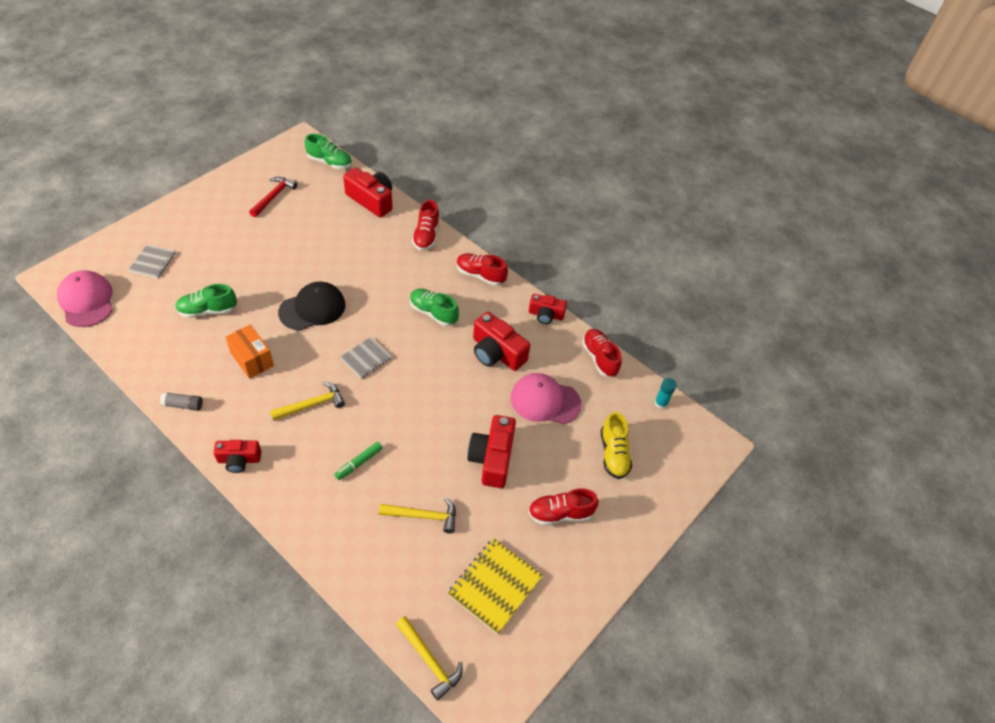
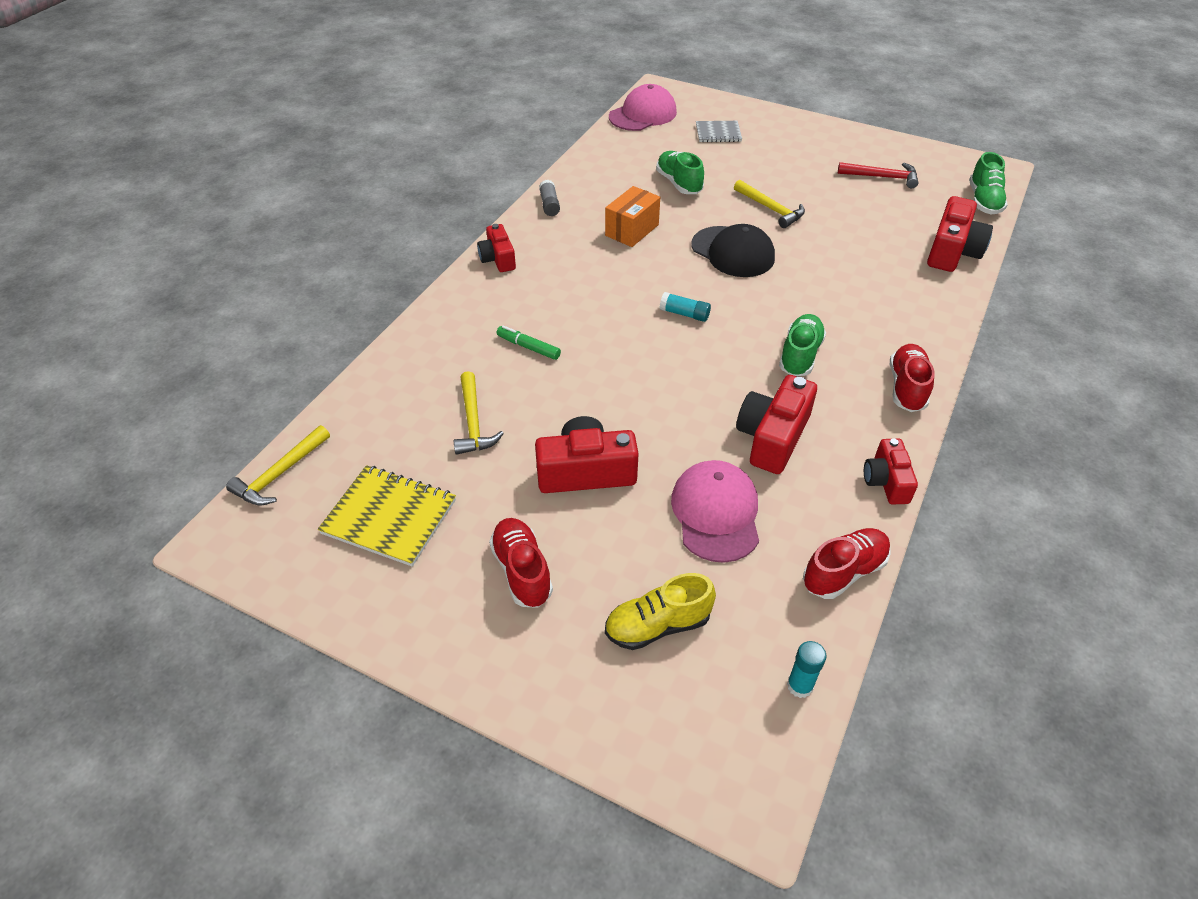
camera: 80 degrees right, 5 degrees down
yellow hammer [270,382,345,421] -> yellow hammer moved to [734,180,805,228]
grey notebook [340,337,392,379] -> turquoise glue stick [660,292,711,322]
red shoe [412,200,440,251] -> none

